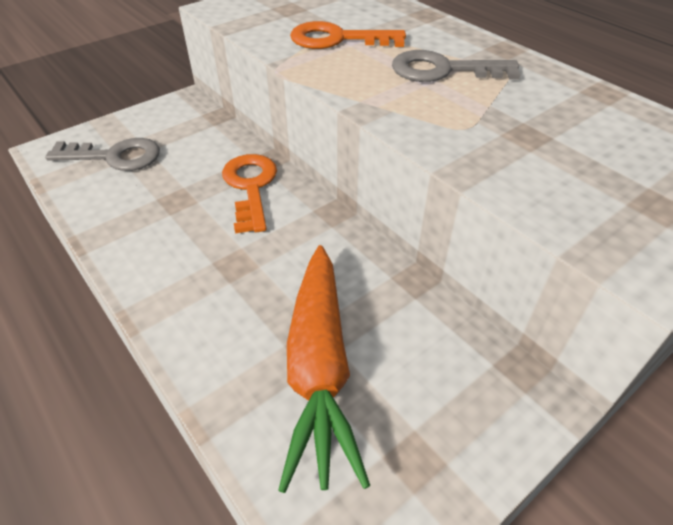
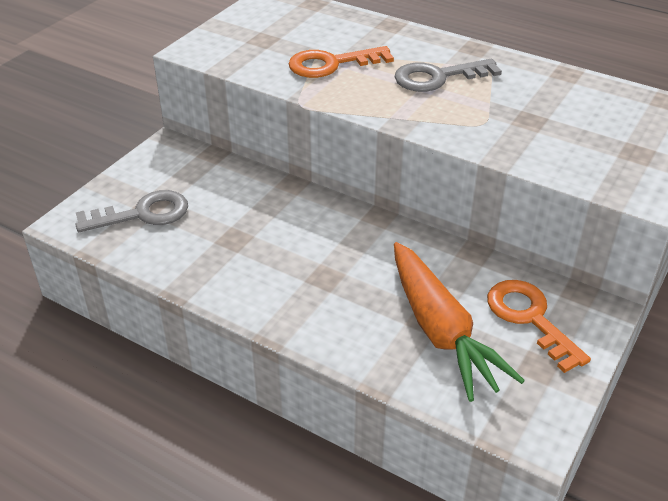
camera: 20 degrees left, 5 degrees down
orange key [222,154,277,233] -> orange key moved to [487,280,591,373]

